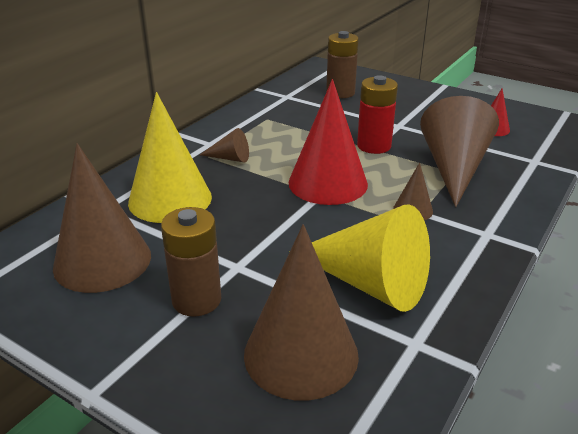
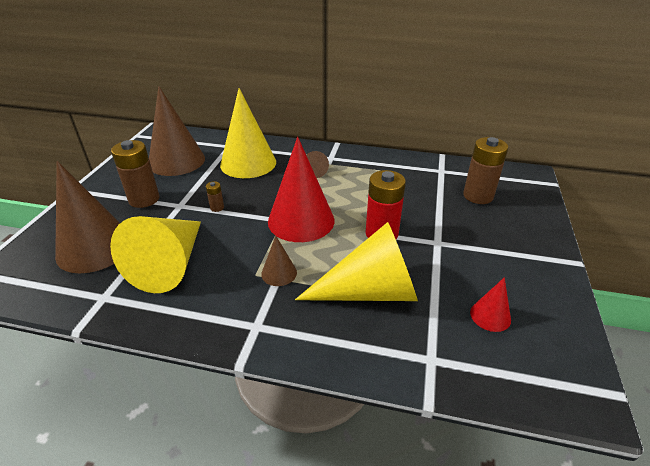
camera: 70 degrees right, 5 degrees up
brown cone [420,96,499,207] -> yellow cone [295,222,418,301]
none -> brown battery [206,181,224,212]

